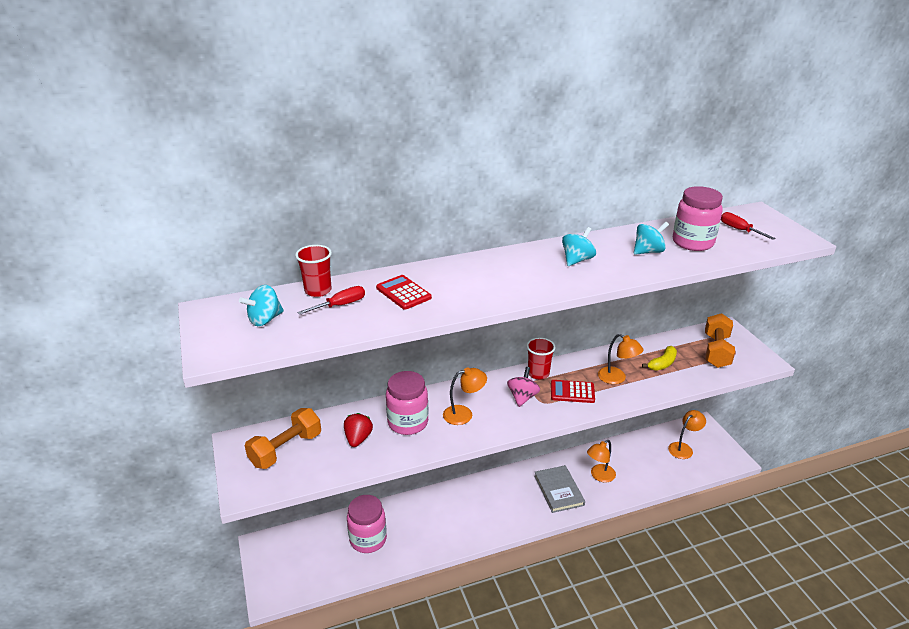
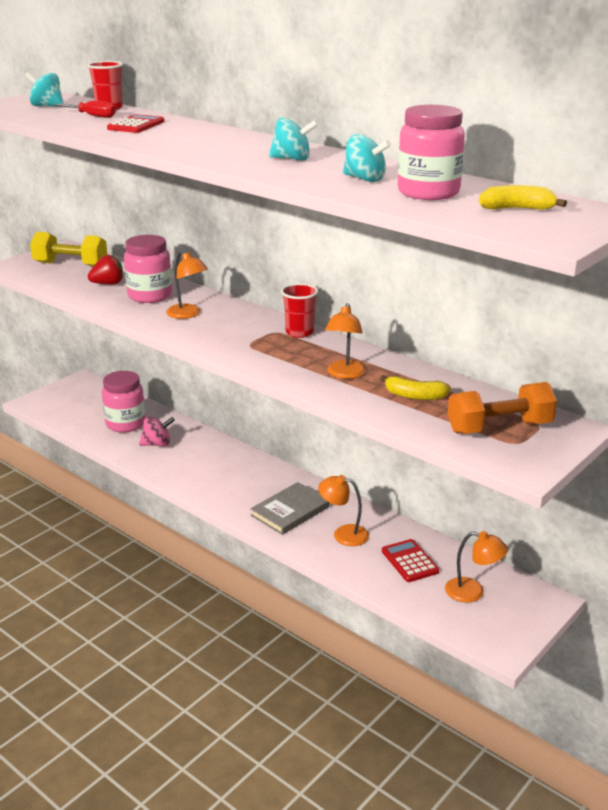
camera: 60 degrees right, 5 degrees down
orange dumbbell [245,408,321,469] -> yellow dumbbell [30,232,108,267]
pink spinning top [507,367,540,407] -> pink spinning top moved to [139,417,175,447]
red calculator [551,380,595,403] -> red calculator moved to [382,539,439,582]
red screwdriver [721,212,775,240] -> yellow banana [479,185,567,210]

